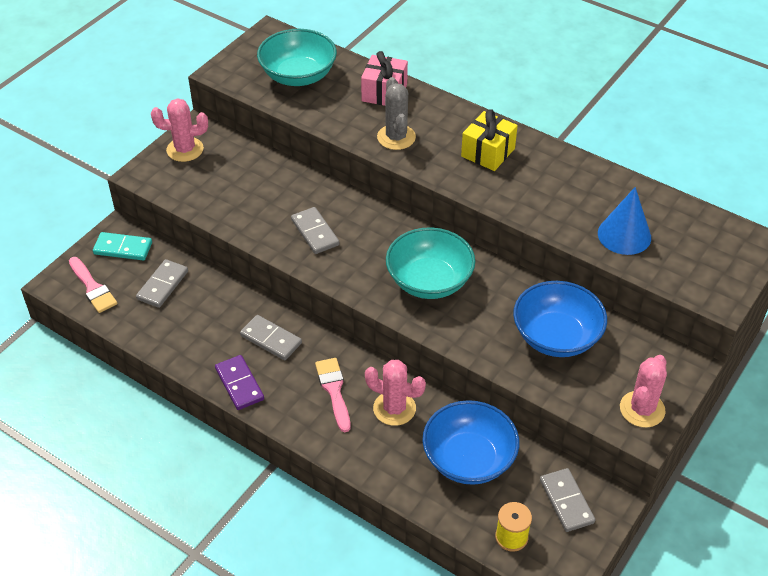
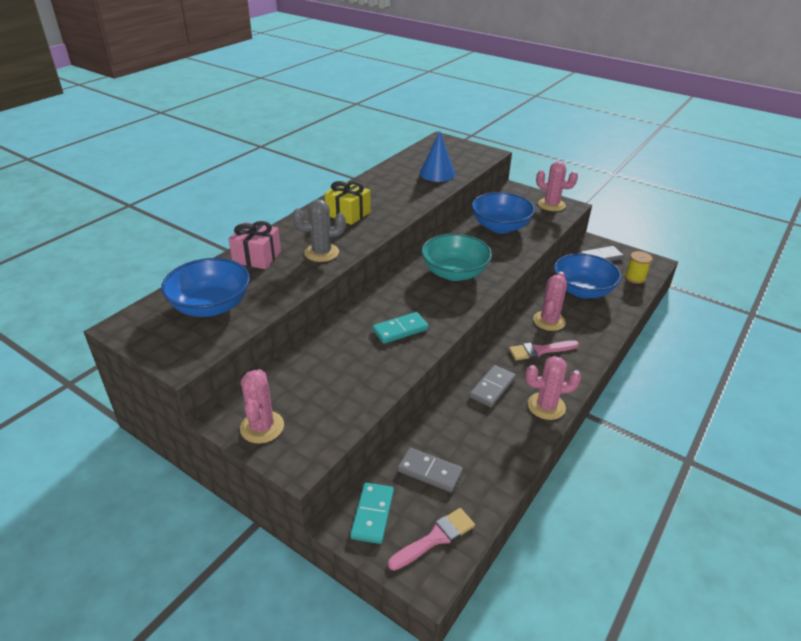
camera: 90 degrees left, 10 degrees down
purple domino [215,355,264,410] -> pink cactus [525,356,582,420]
turquoise bowl [257,29,337,86] -> blue bowl [161,258,250,317]
grey domino [291,207,340,254] -> turquoise domino [372,312,429,344]

